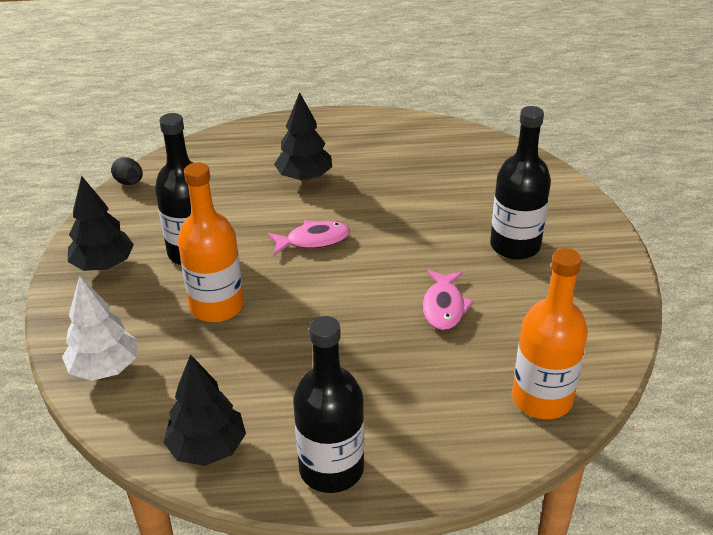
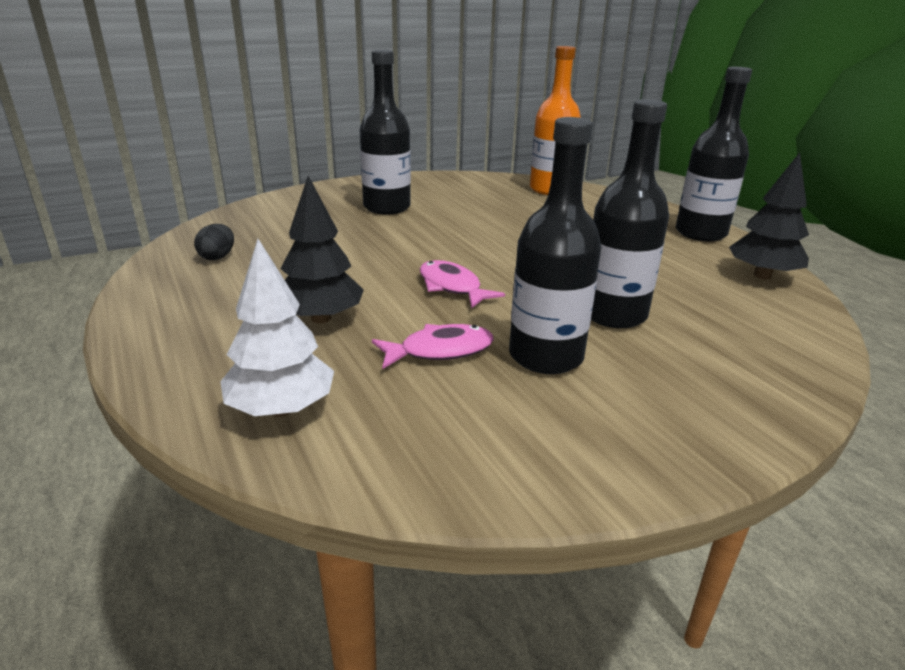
camera: 115 degrees left, 10 degrees down
white tree [62,276,137,381] -> white tree moved to [220,239,334,417]
black tree [68,176,134,271] -> none
black egg [111,157,143,185] -> black egg moved to [194,224,234,260]
orange bottle [178,162,244,322] -> black bottle [591,99,669,328]
pink fish [422,270,474,330] -> pink fish moved to [372,324,494,369]

